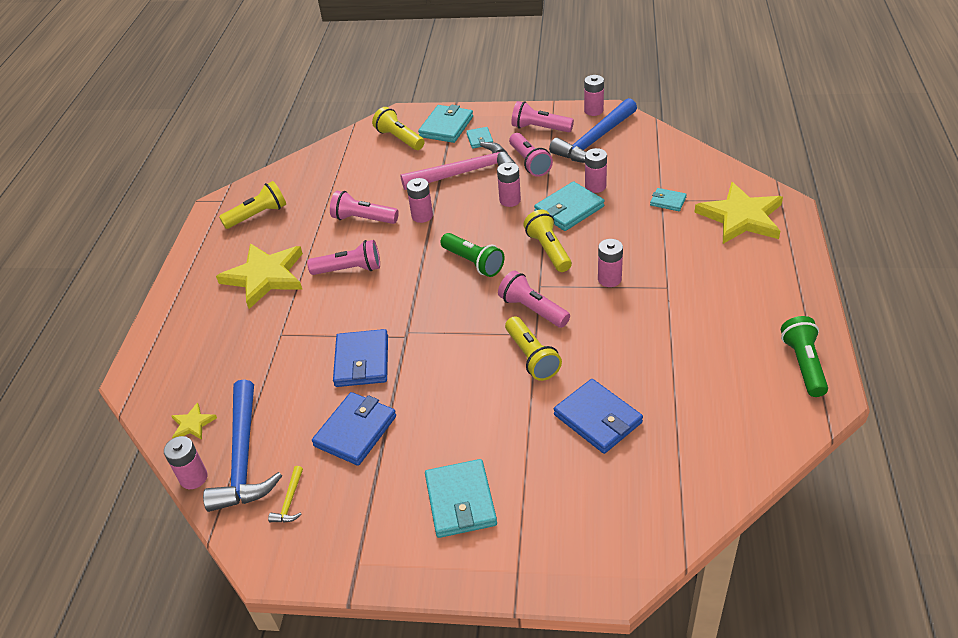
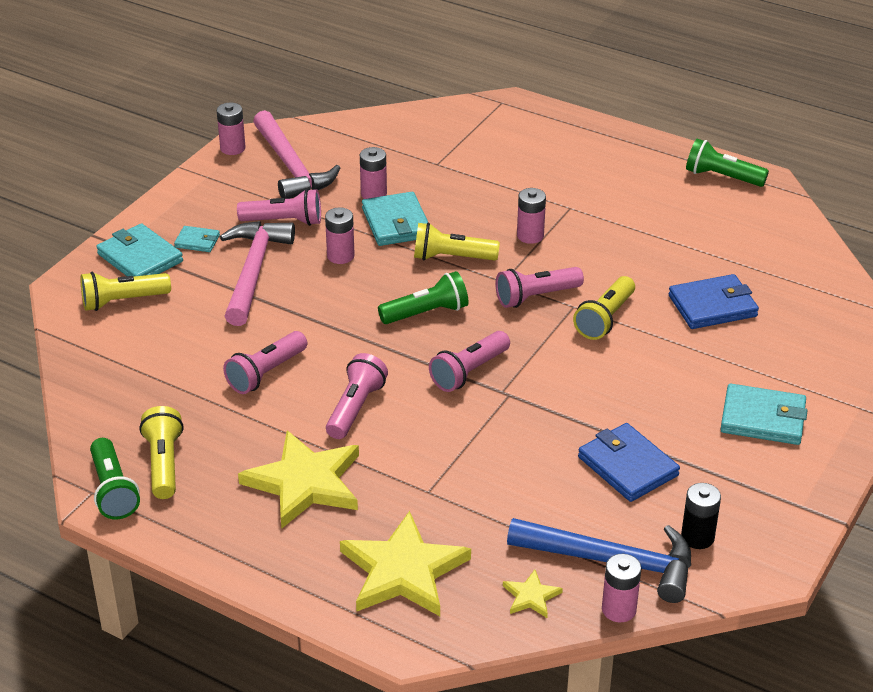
camera: 70 degrees left, 5 degrees down
yellow hammer [268,466,303,522] -> black battery [681,483,721,549]
blue wallet [333,329,388,387] -> none
pink battery [407,178,433,223] -> none
yellow flashlight [505,316,562,381] -> yellow flashlight turned 120 degrees clockwise [573,276,635,340]
pink flashlight [511,101,574,132] -> pink flashlight moved to [429,331,510,392]
blue hammer [549,98,637,163] -> pink hammer [253,110,340,199]
turquoise wallet [650,188,687,211] -> none
yellow star [694,182,783,244] -> yellow star moved to [340,511,471,616]
none -> green flashlight [90,438,140,520]

